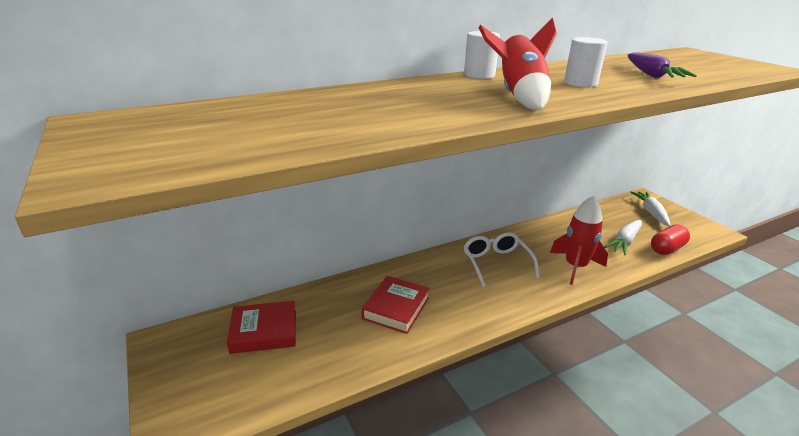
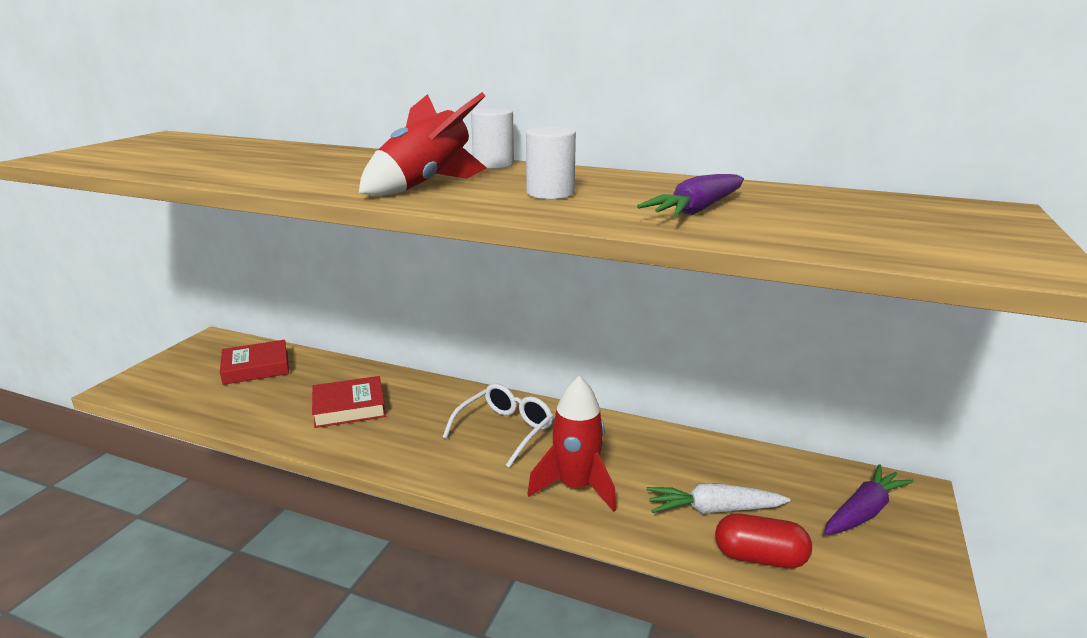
camera: 50 degrees right, 5 degrees down
red book [227,301,296,354] -> red book turned 60 degrees counterclockwise [220,340,289,385]
white carrot [630,191,670,226] -> purple carrot [824,464,914,535]

